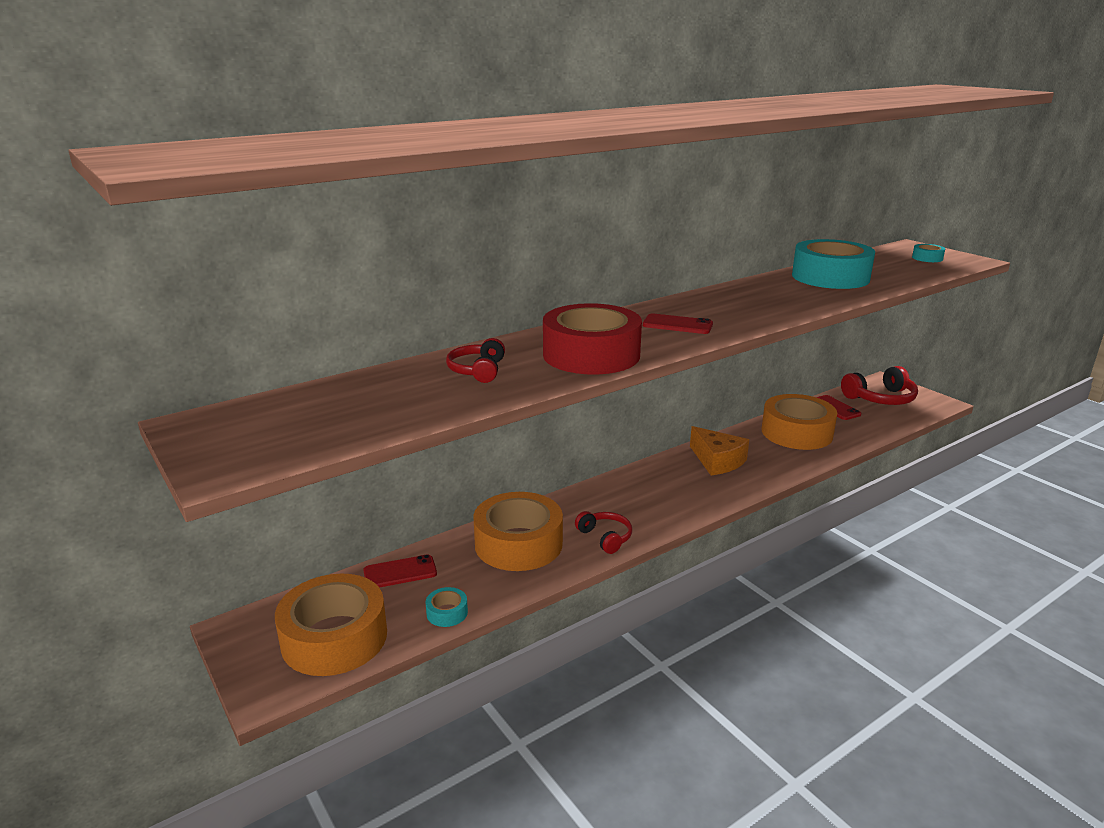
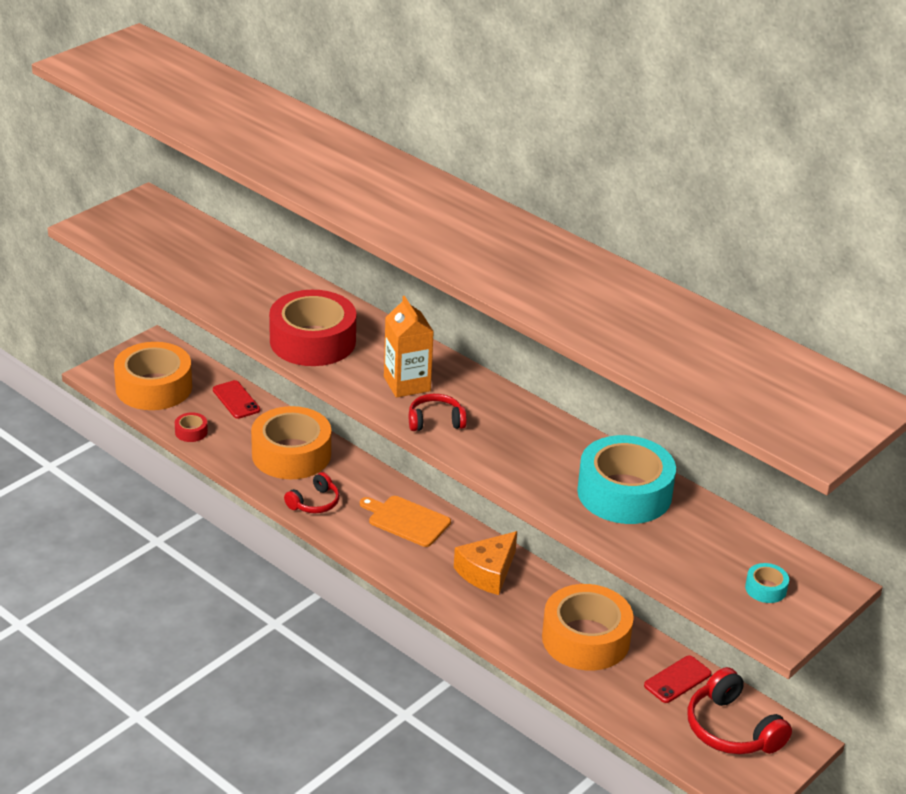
camera: 75 degrees right, 10 degrees up
turquoise tape [425,587,468,627] -> red tape [175,412,208,442]
red headphones [446,338,505,383] -> red headphones moved to [409,394,467,431]
red phone [643,313,713,334] -> orange carton [384,296,434,398]
none -> orange cutting board [360,496,451,547]

